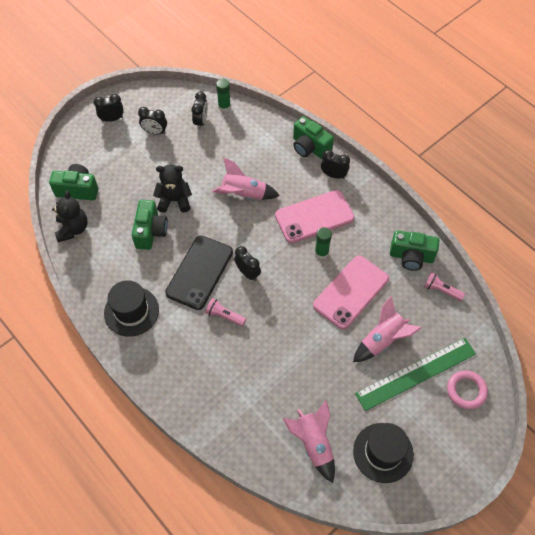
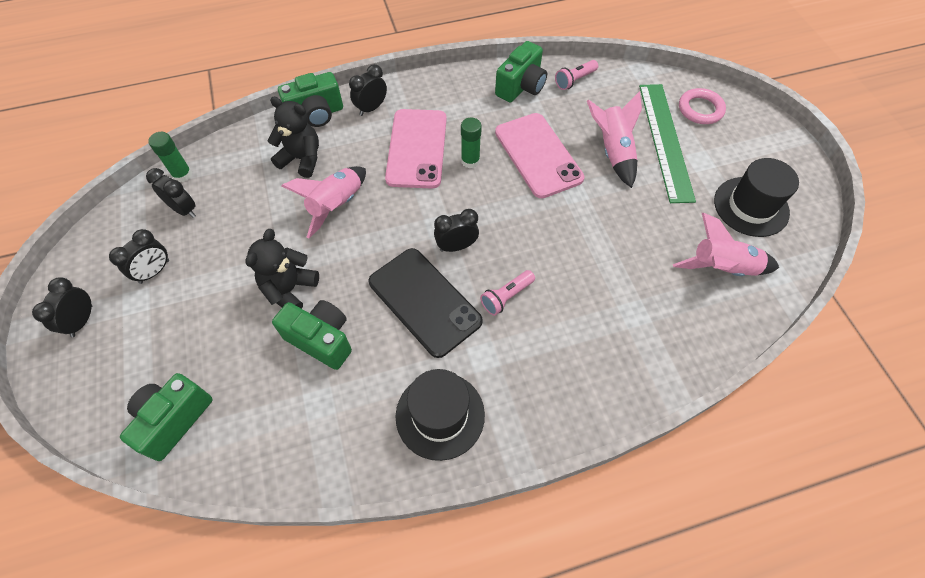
camera: 65 degrees left, 0 degrees up
black teddy bear [52,190,88,242] -> black teddy bear moved to [268,97,319,178]

